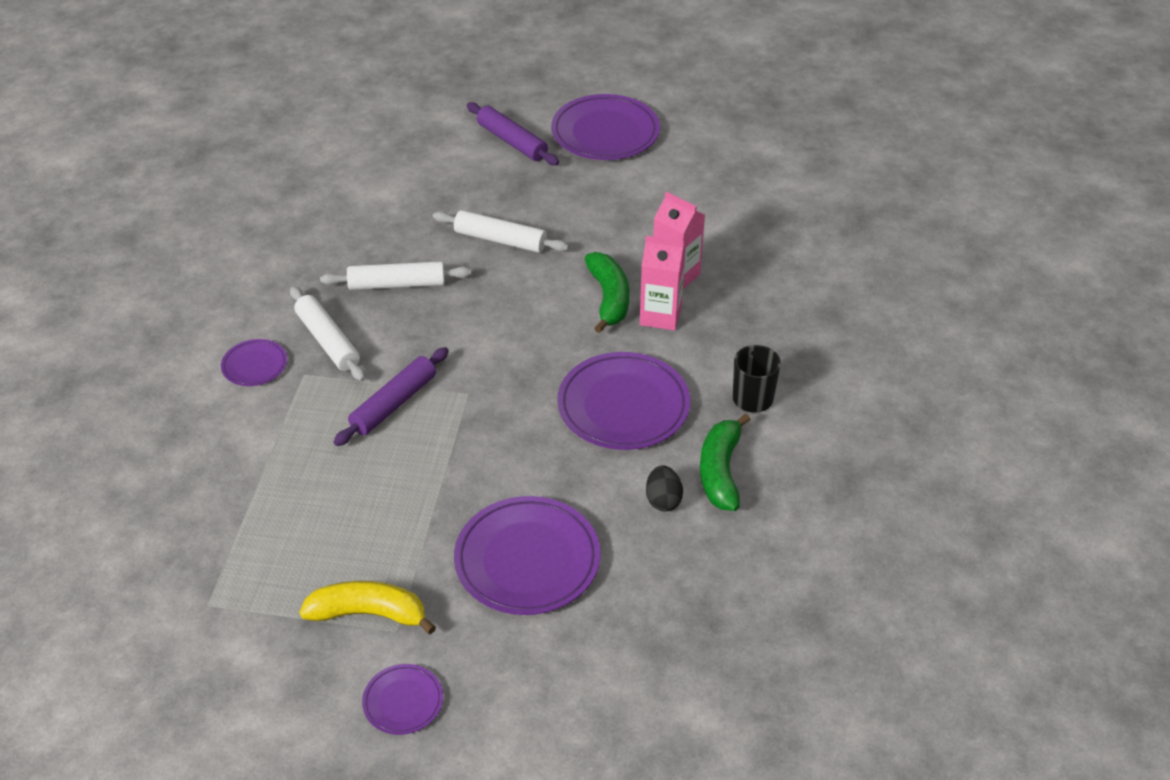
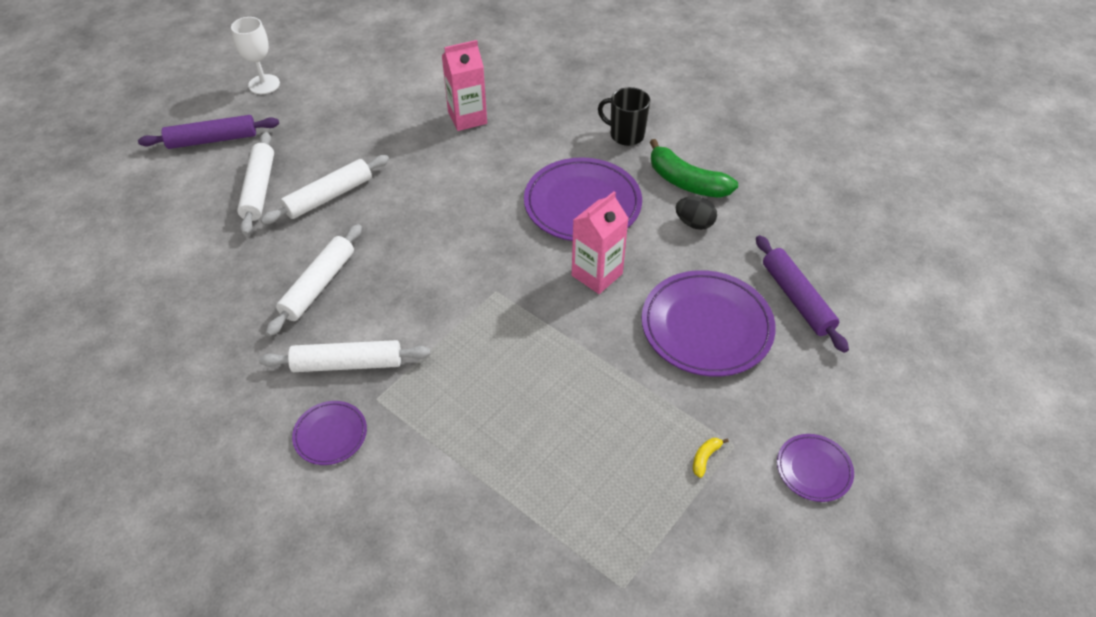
camera: 60 degrees left, 5 degrees up
yellow banana [299,581,436,634] -> yellow banana [693,438,729,478], size x0.40
purple rolling pin [333,347,449,446] -> purple rolling pin moved to [756,235,849,353]
purple plate [551,94,660,160] -> white goblet [231,17,280,94]
green banana [585,252,629,333] -> none
pink carton [640,236,686,330] -> pink carton moved to [572,191,629,294]
none -> white rolling pin [237,132,274,235]

